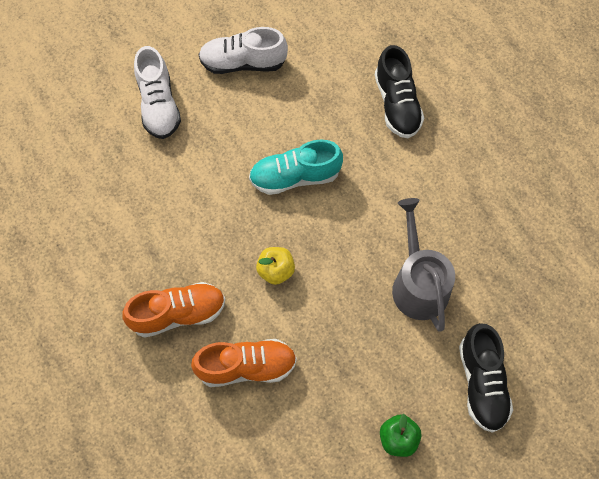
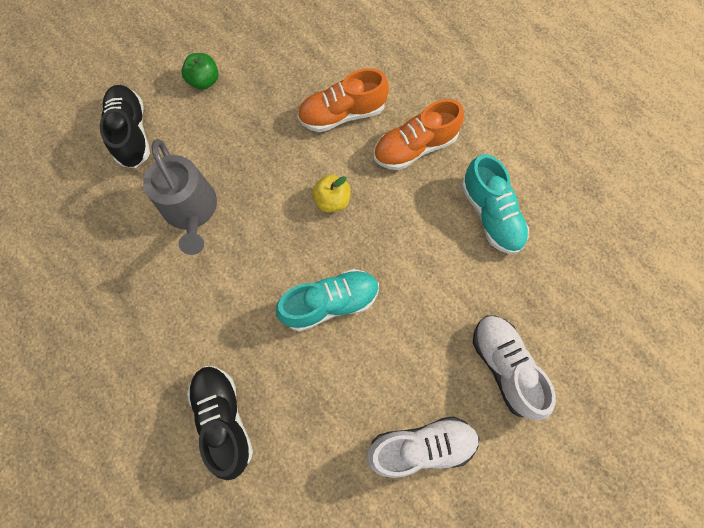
camera: 170 degrees right, 5 degrees up
none -> turquoise shoe [461,154,529,254]

